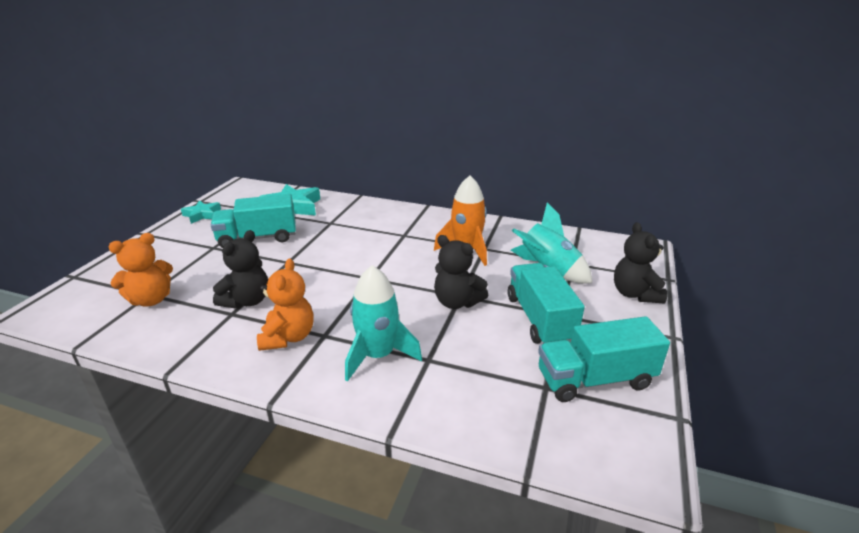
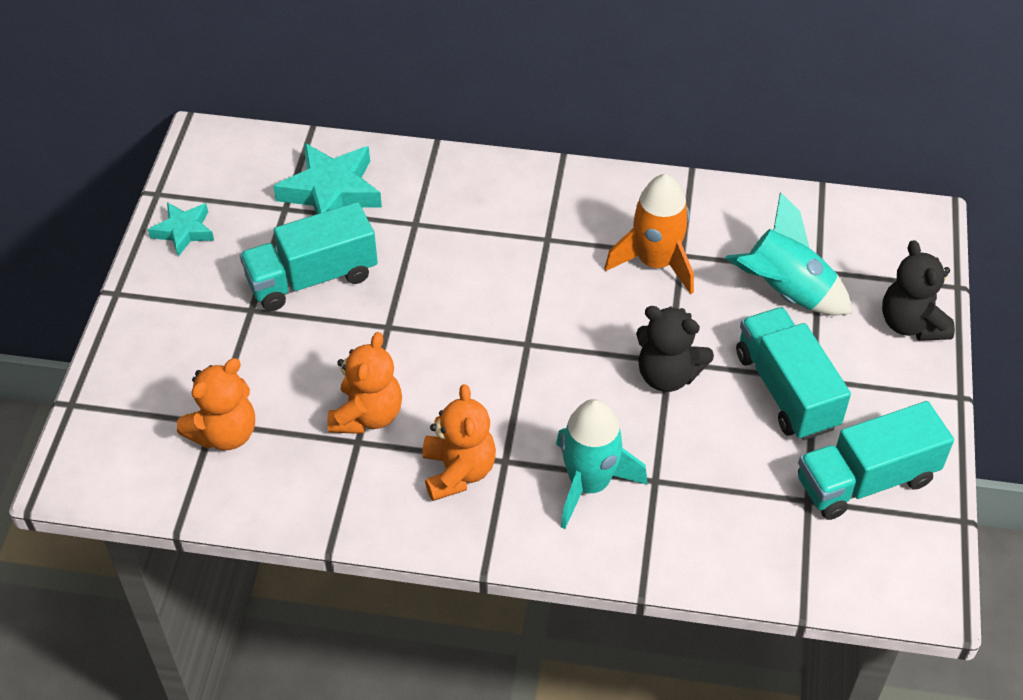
camera: 10 degrees left, 20 degrees up
black teddy bear [213,230,268,309] -> orange teddy bear [327,332,402,434]

